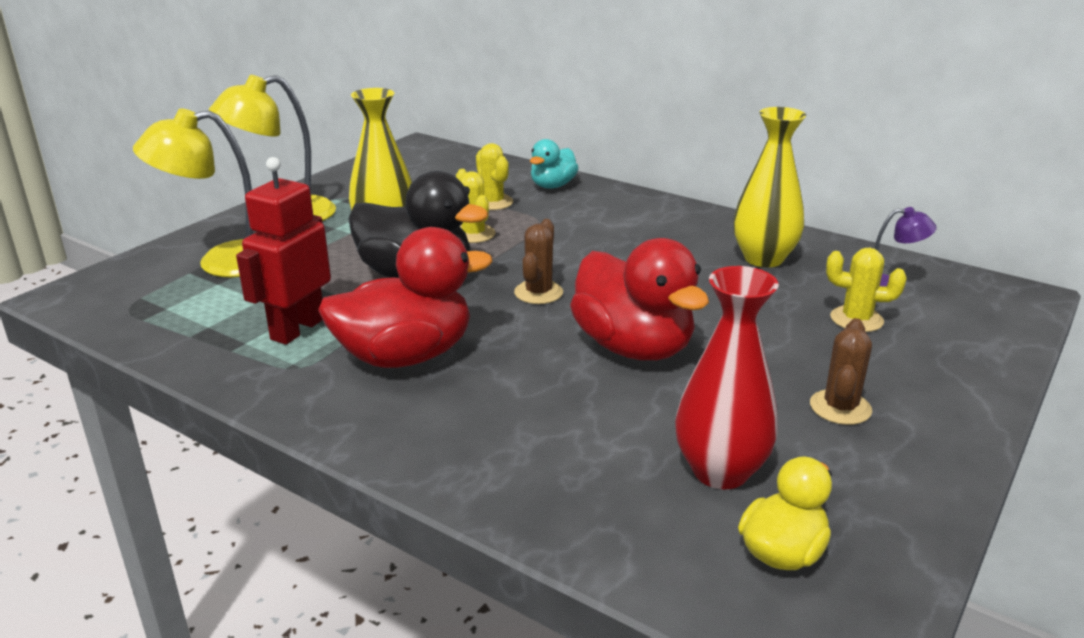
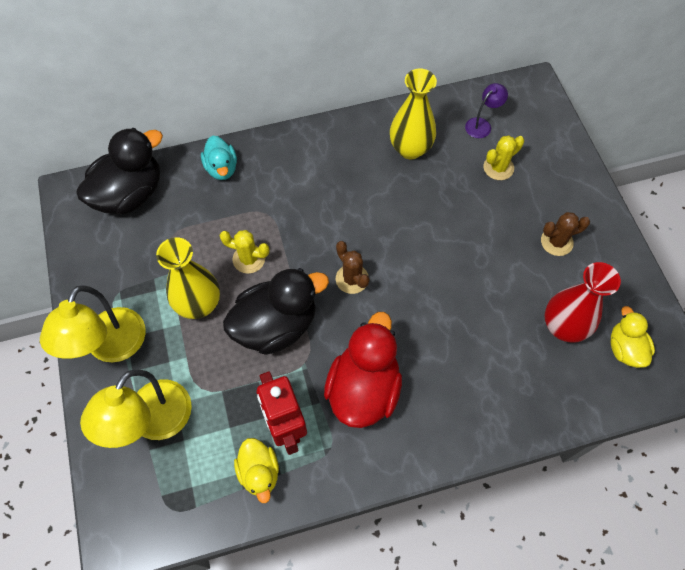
camera: 50 degrees left, 35 degrees up
yellow cactus [476,143,513,210] -> none
red duck [570,238,709,360] -> none
brown cactus [810,318,872,425] -> brown cactus turned 75 degrees counterclockwise [541,212,590,256]
none -> black duck [76,128,163,215]
none -> yellow duck [234,438,279,503]

